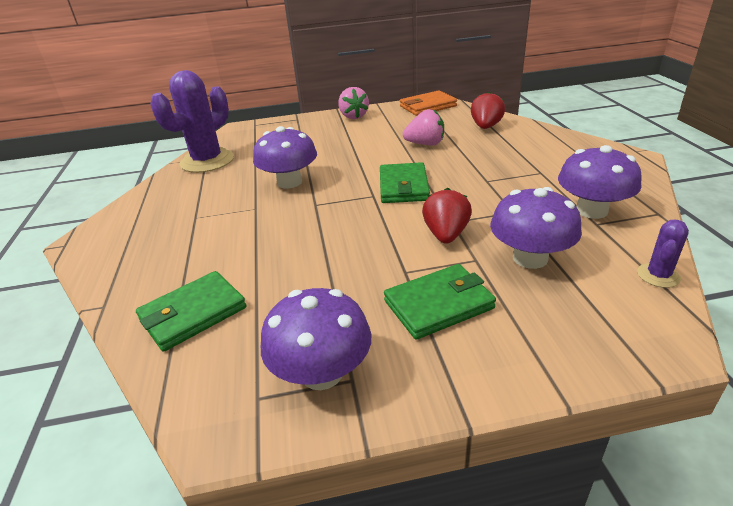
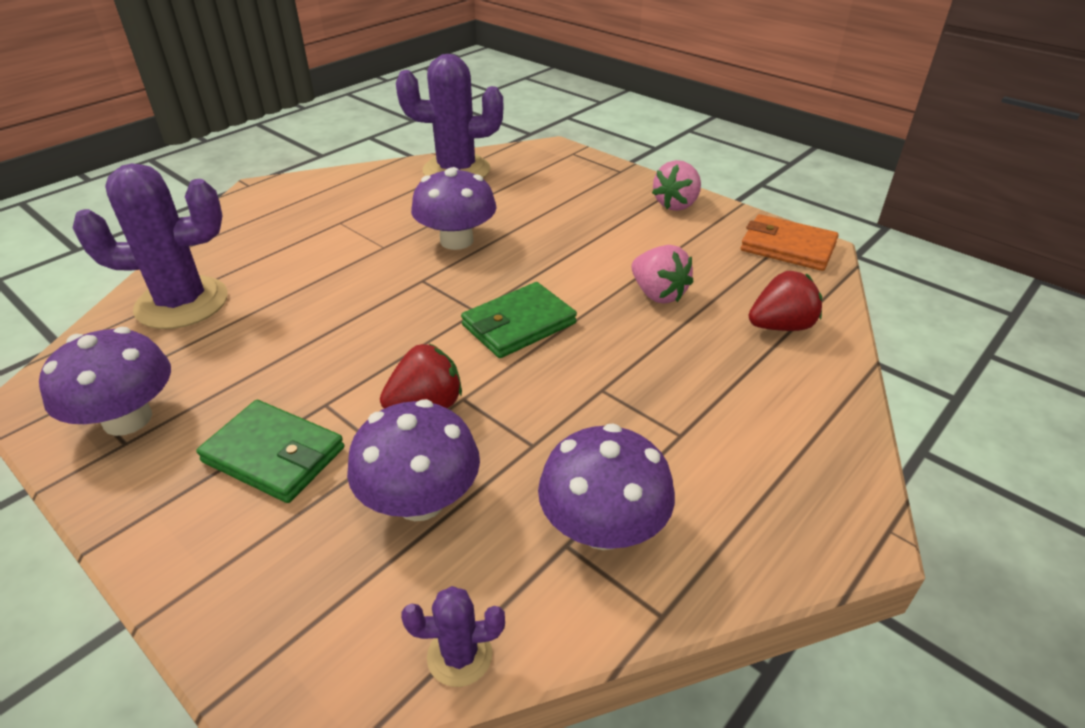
camera: 50 degrees right, 5 degrees up
green wallet [136,271,246,352] -> purple cactus [73,163,227,329]

